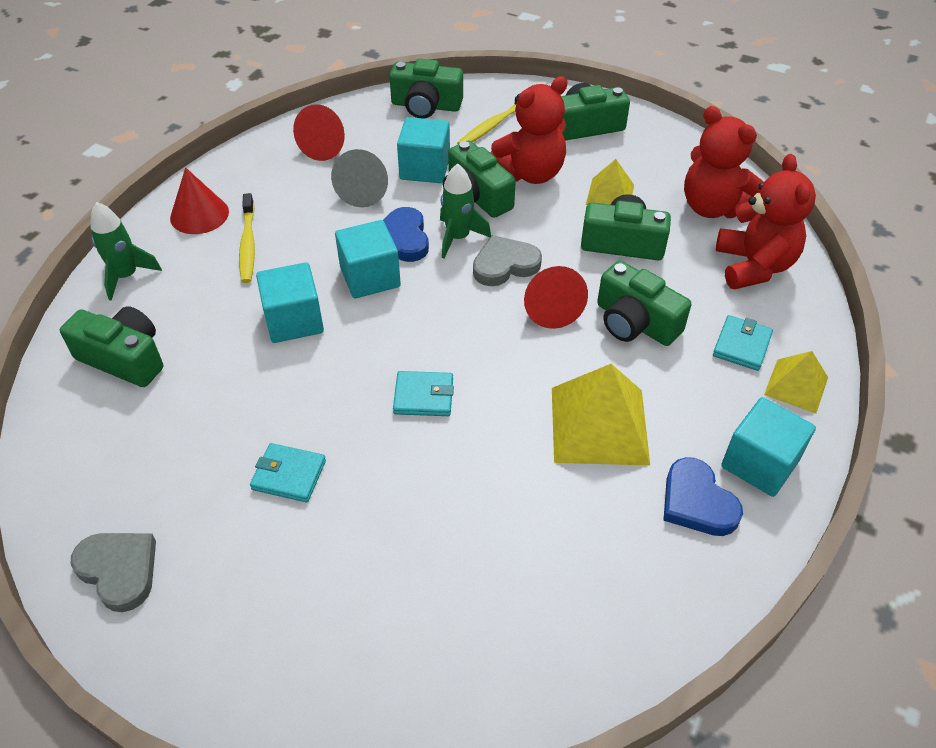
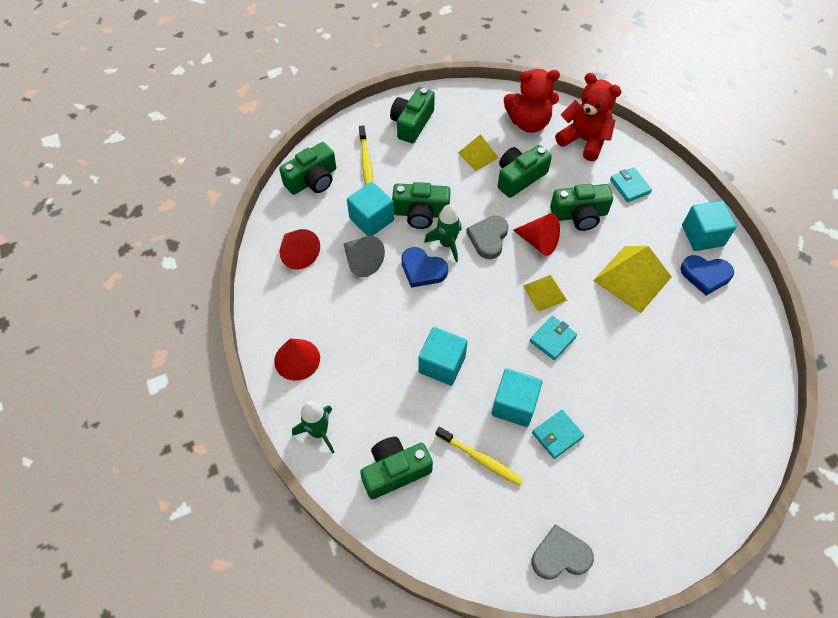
camera: 50 degrees left, 10 degrees up
yellow toothbrush [239,193,255,283] -> yellow toothbrush moved to [436,426,524,486]
turquoise cube [335,220,401,298] -> turquoise cube moved to [492,368,543,427]
red teddy bear [490,76,568,184] -> none
yellow pyramid [764,351,828,414] -> yellow pyramid moved to [523,275,567,312]

